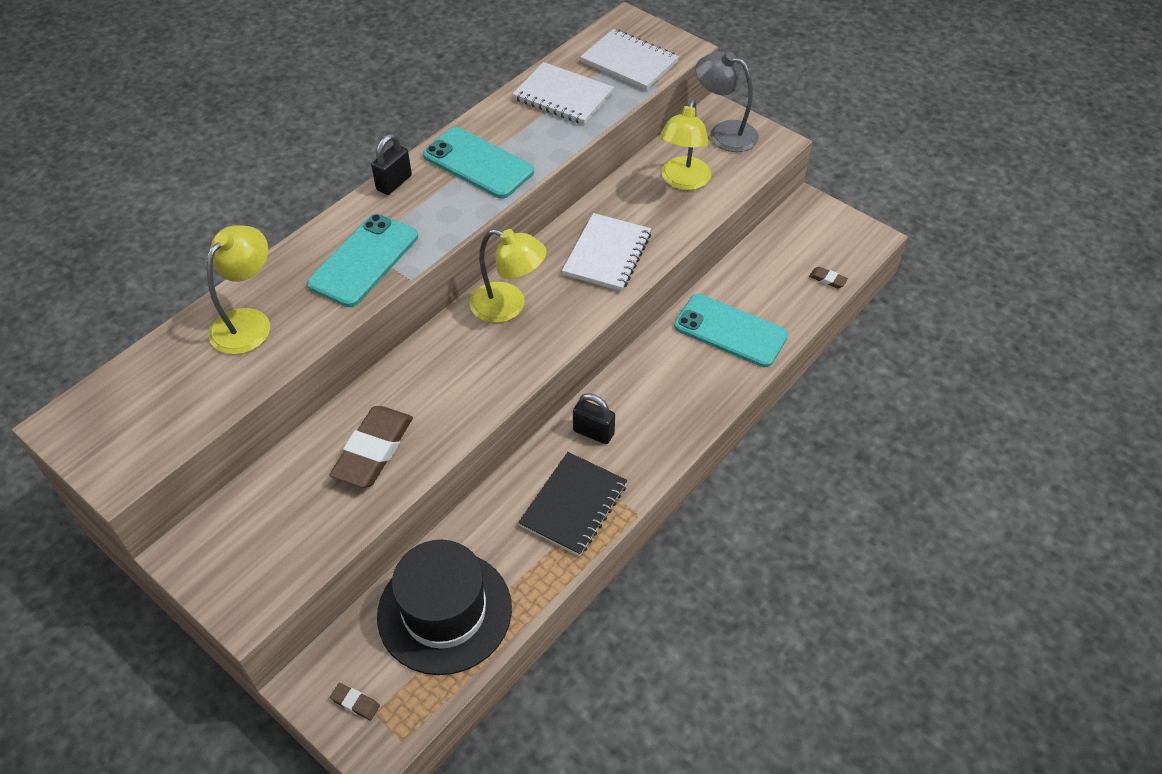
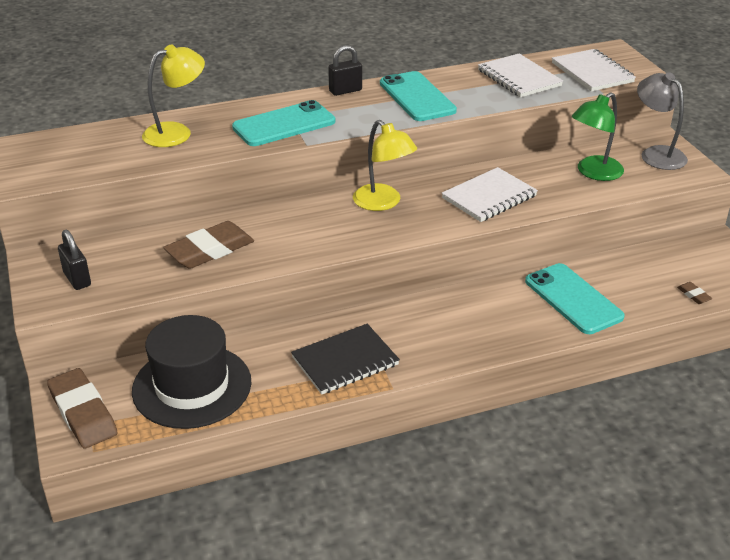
camera: 30 degrees right, 15 degrees down
brown eraser [330,683,380,721] -> brown eraser [47,368,117,449], size x2.34
black padlock [573,393,615,444] -> black padlock moved to [58,230,91,290]
yellow lamp [660,100,711,190] -> green lamp [572,92,624,181]

